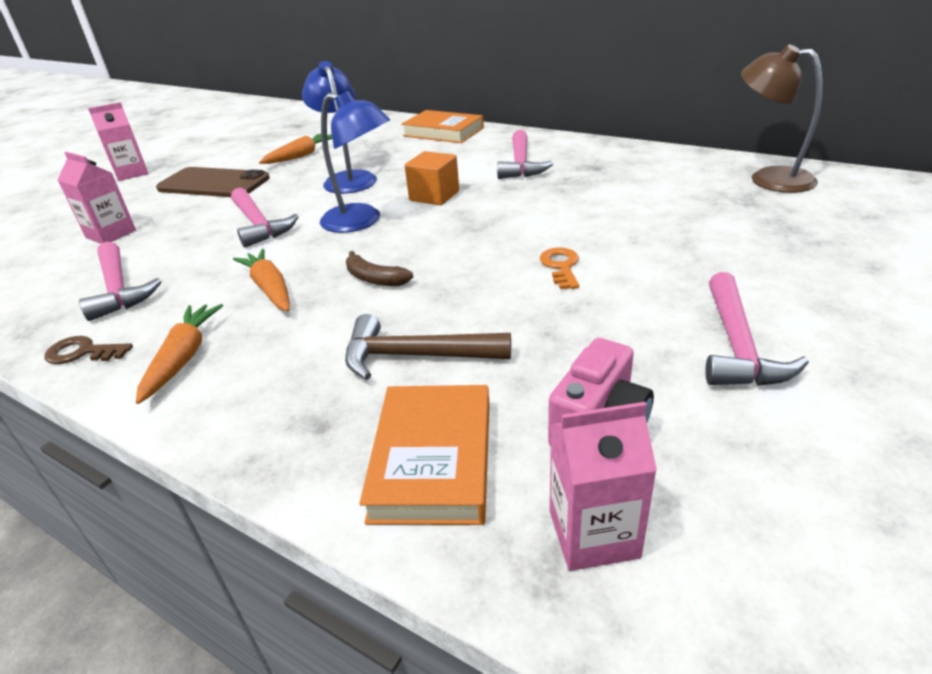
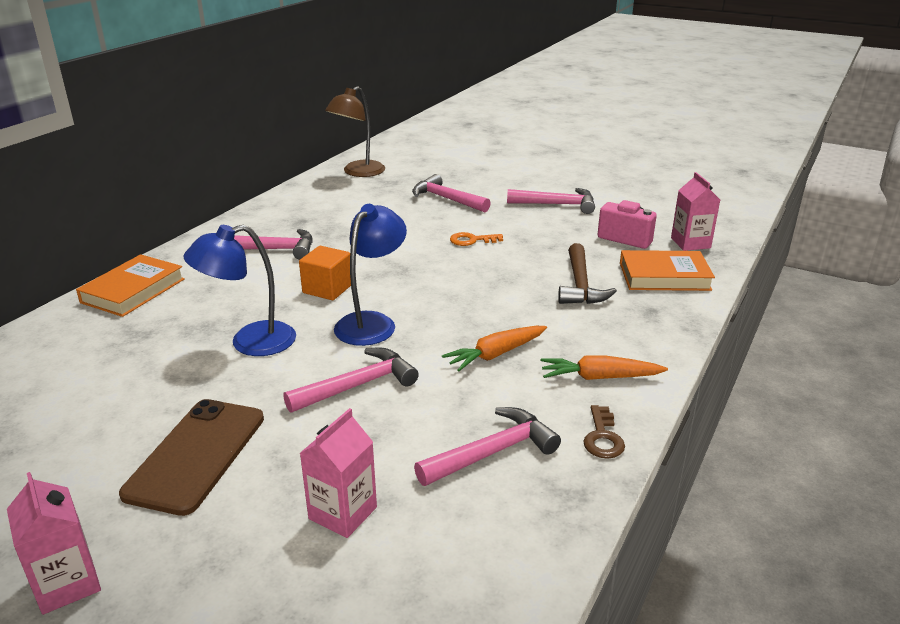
camera: 95 degrees left, 5 degrees down
orange carrot [259,134,332,164] -> none
brown banana [346,251,413,286] -> none
none -> pink hammer [412,174,491,212]

